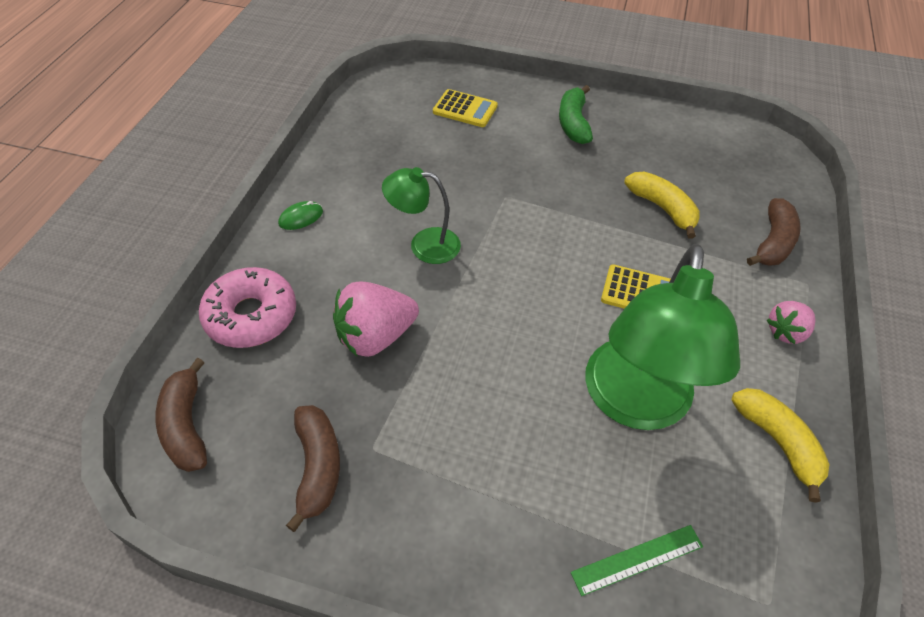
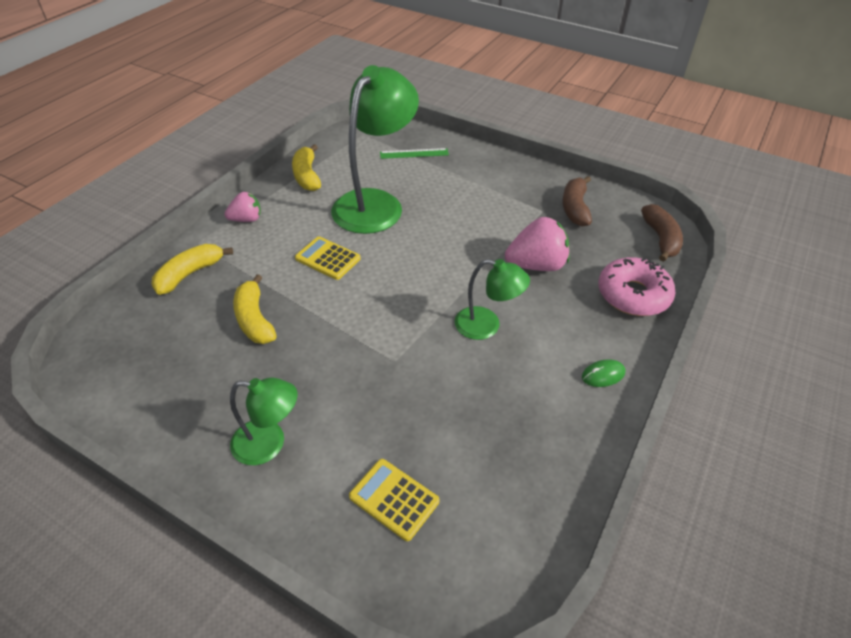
camera: 165 degrees left, 5 degrees down
green banana [559,85,593,144] -> green lamp [230,377,297,465]
brown banana [747,198,801,266] -> yellow banana [152,244,233,295]

